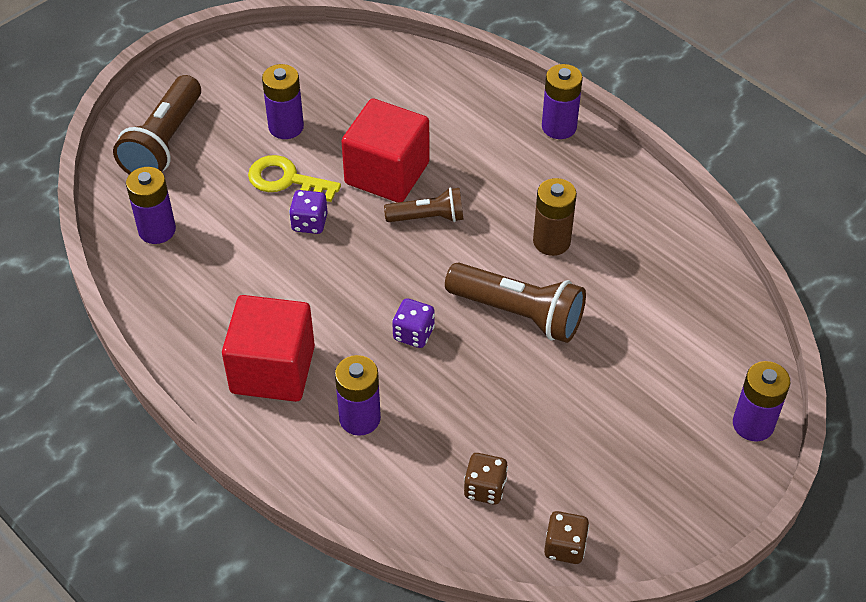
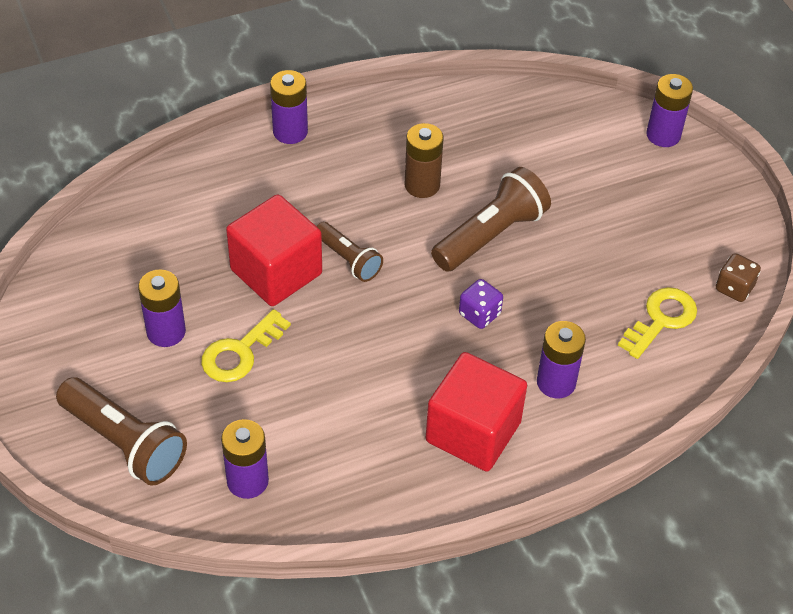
camera: 70 degrees left, 0 degrees up
purple dice [289,190,328,234] -> none
brown flashlight [384,187,464,222] -> brown flashlight turned 120 degrees clockwise [317,222,383,282]
brown dice [464,453,508,504] -> yellow key [618,287,697,359]

